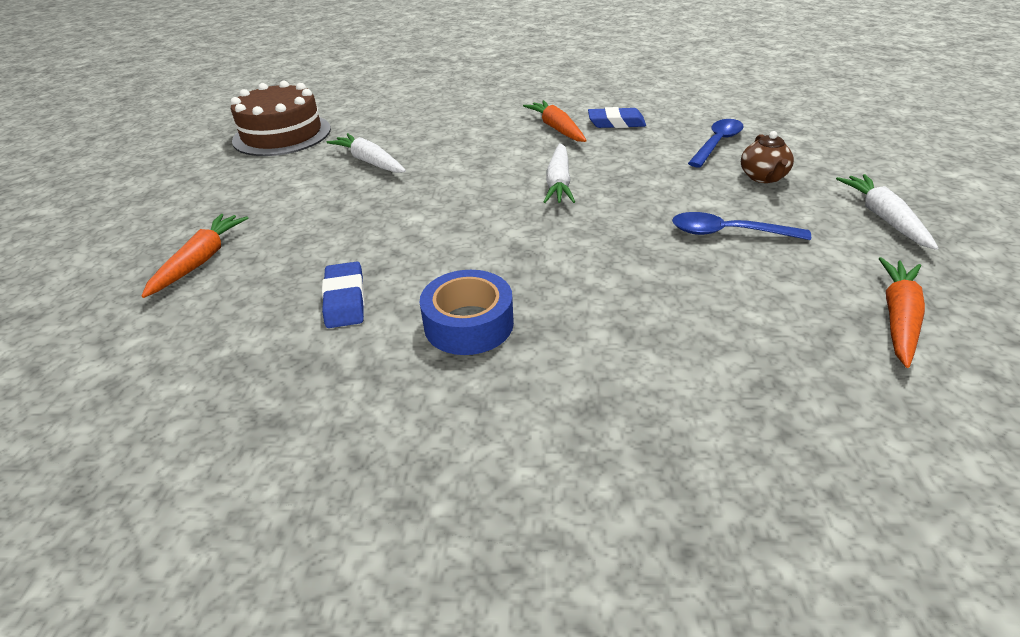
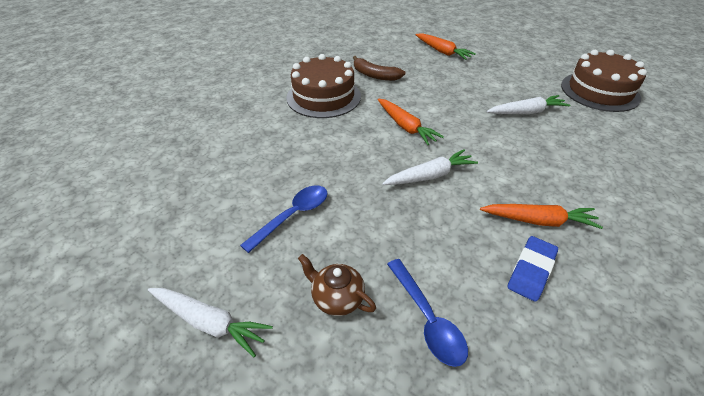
camera: 120 degrees right, 5 degrees up
blue eraser [322,262,365,328] -> brown banana [353,56,406,81]
blue tape [419,270,514,355] -> brown cake [286,54,361,118]
white carrot [544,143,575,203] -> white carrot turned 120 degrees clockwise [382,149,478,185]
orange carrot [879,257,925,368] -> orange carrot moved to [378,99,444,145]

